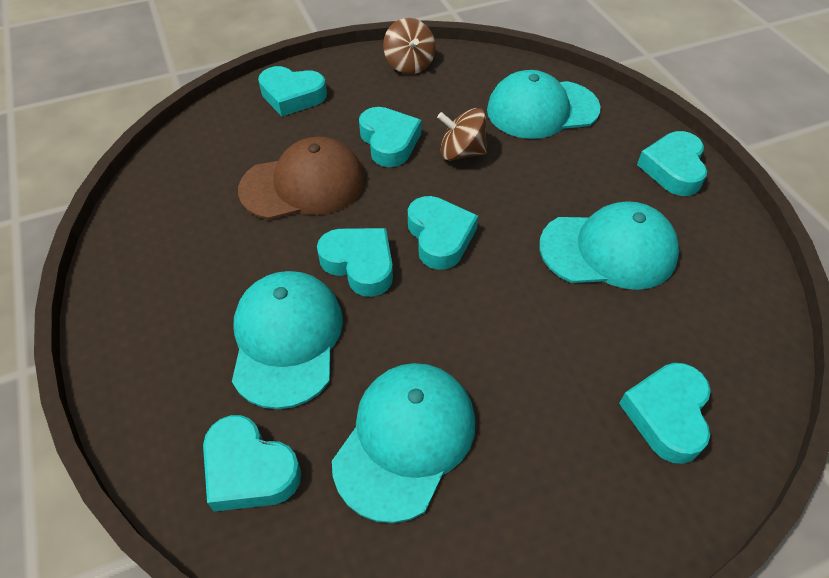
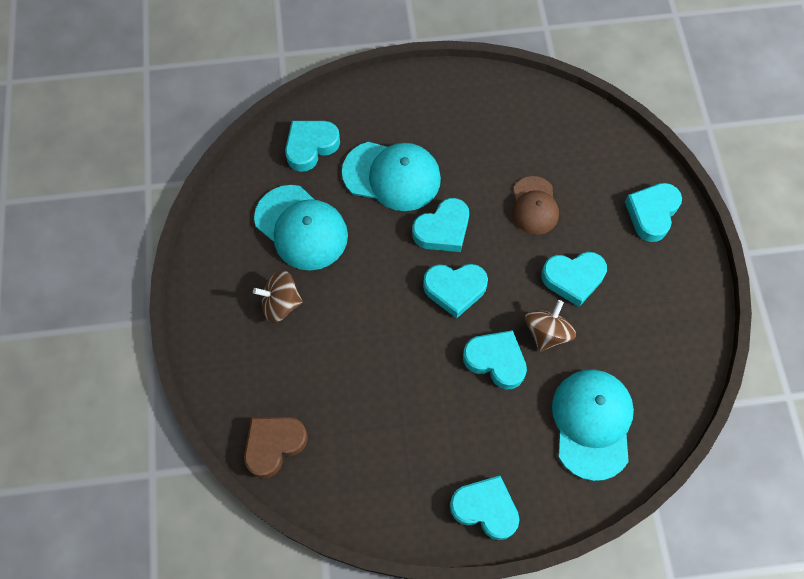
camera: 105 degrees right, 15 degrees up
brown cap [238,137,365,220] -> brown cap [512,176,559,235], size x0.64
brown spinning top [383,18,436,74] -> brown spinning top moved to [253,270,303,323]
turquoise cap [539,201,679,290] -> none
turquoise heart [619,363,711,464] -> turquoise heart moved to [463,330,527,390]
none -> brown heart [244,417,308,478]

